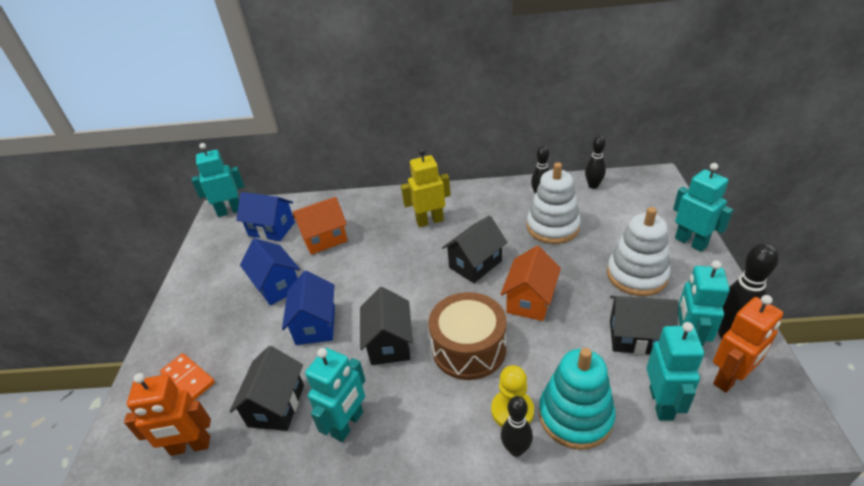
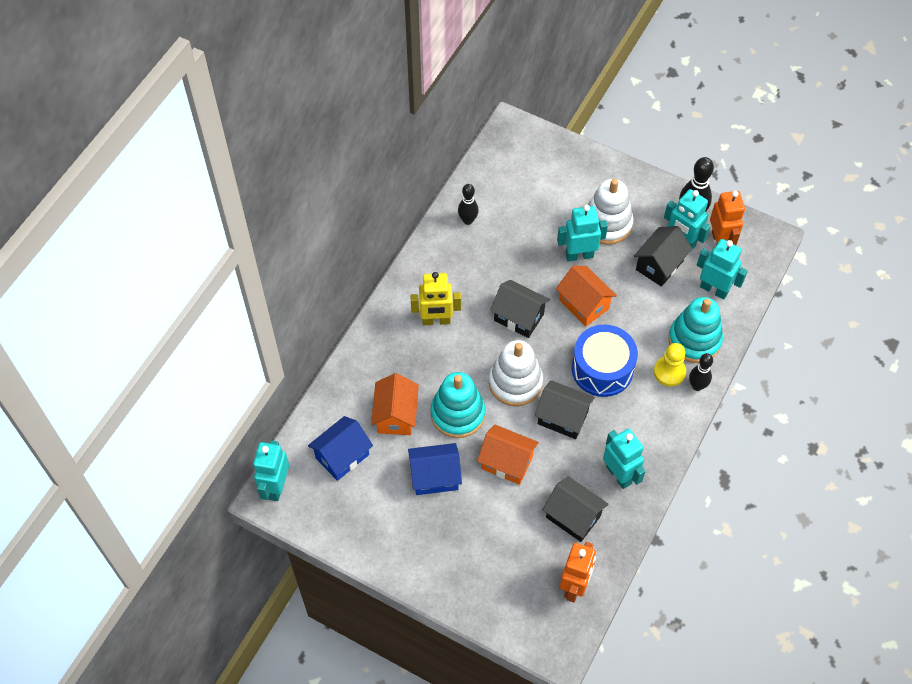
camera: 65 degrees left, 20 degrees up
orange domino [160,353,215,400] -> none
blue house [282,271,335,345] -> orange house [477,425,539,485]
yellow robot [401,148,450,227] -> yellow robot turned 105 degrees counterclockwise [410,272,461,325]
brown drum [428,292,507,380] -> blue drum [572,325,638,397]
black house [442,215,507,283] -> black house turned 45 degrees counterclockwise [490,280,550,338]
white stacking toy [527,162,581,244] -> white stacking toy moved to [489,340,543,406]
black bowling pin [585,136,606,189] -> none
turquoise robot [673,163,733,252] -> turquoise robot moved to [557,205,608,262]
none -> turquoise stacking toy [431,372,485,438]

